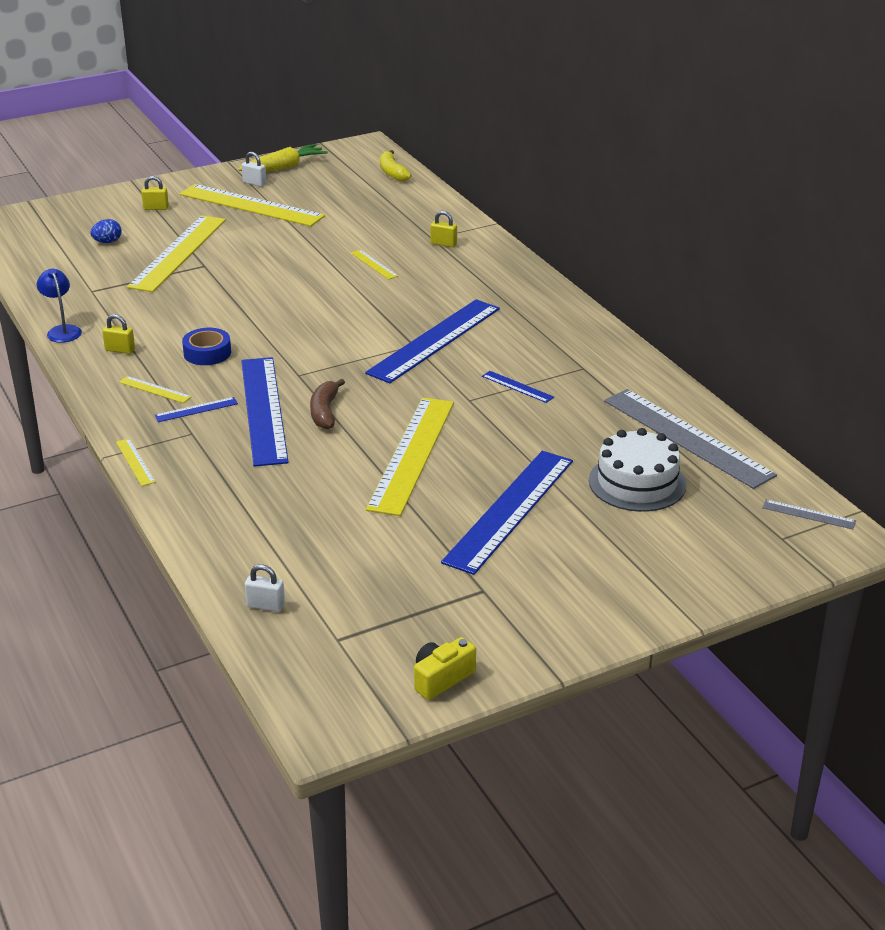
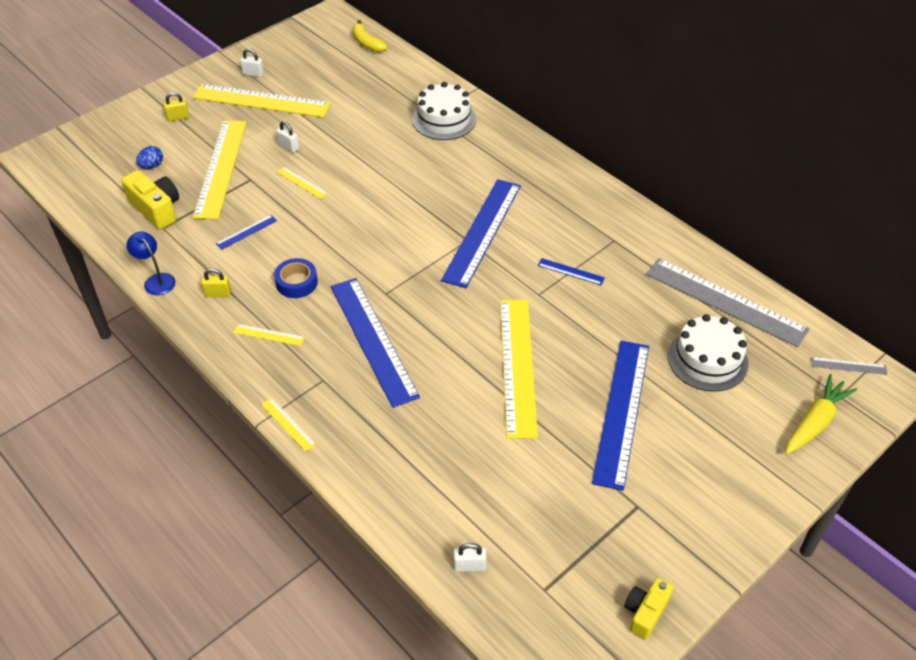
camera: 15 degrees left, 15 degrees up
blue ruler [155,397,238,422] -> blue ruler moved to [216,215,277,250]
yellow carrot [238,144,328,171] -> yellow carrot moved to [785,374,857,454]
brown banana [310,378,345,429] -> none
yellow ruler [351,250,398,279] -> yellow ruler moved to [277,167,328,199]
yellow padlock [430,211,457,247] -> white cake [412,82,476,140]
none -> yellow camera [121,170,179,230]
none -> white padlock [276,121,299,153]

